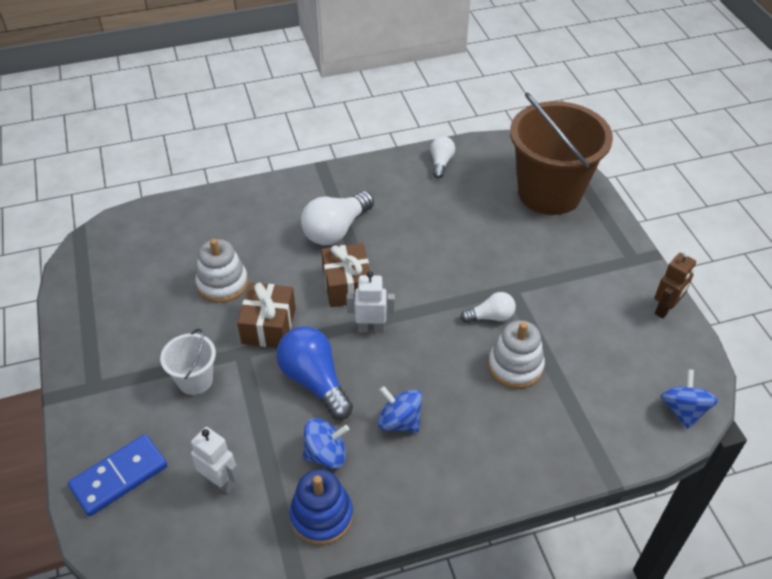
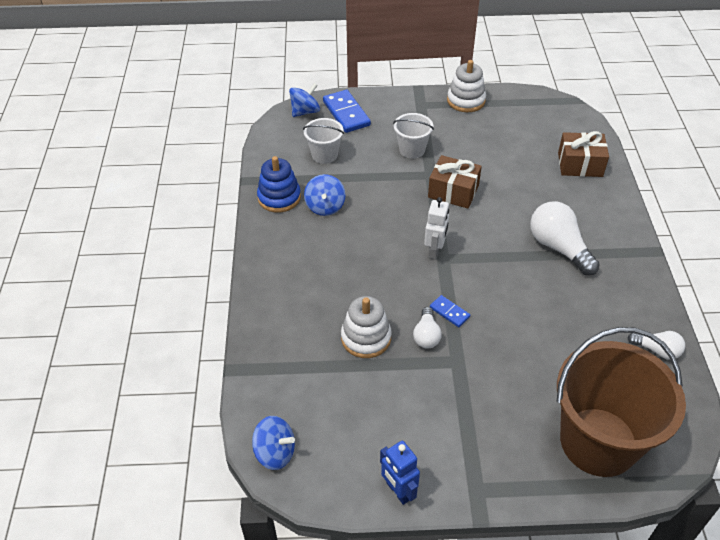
camera: 105 degrees right, 0 degrees up
white robot [191,427,240,494] -> white bucket [303,118,344,164]
white stacking toy [195,239,248,303] -> white stacking toy moved to [447,60,486,112]
blue light bulb [276,327,353,420] -> none
brown gift [321,243,370,307] -> brown gift moved to [558,131,609,177]
blue spinning top [377,386,422,433] -> blue spinning top moved to [289,83,320,117]
brown robot [655,251,696,319] -> blue robot [380,441,420,505]
none -> blue domino [430,295,470,327]

